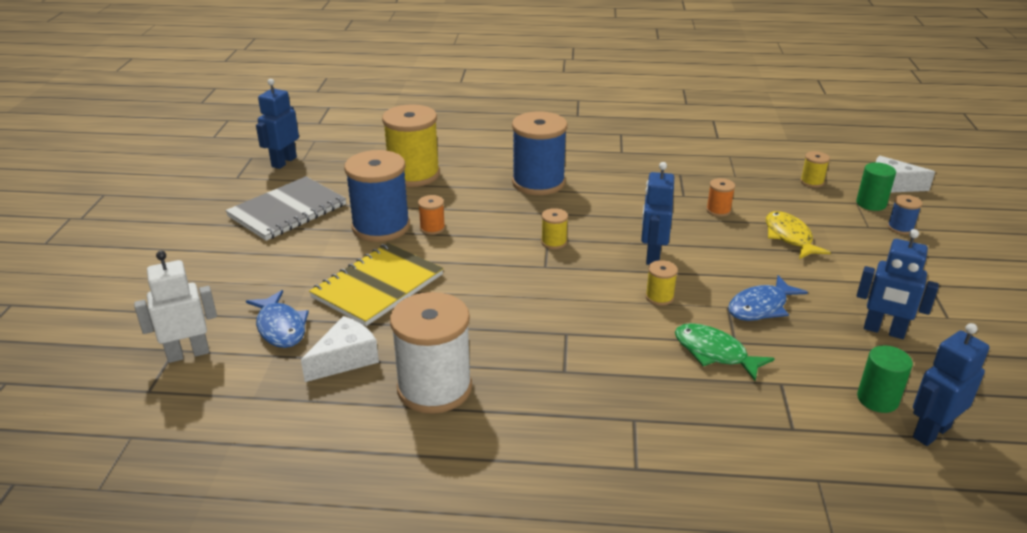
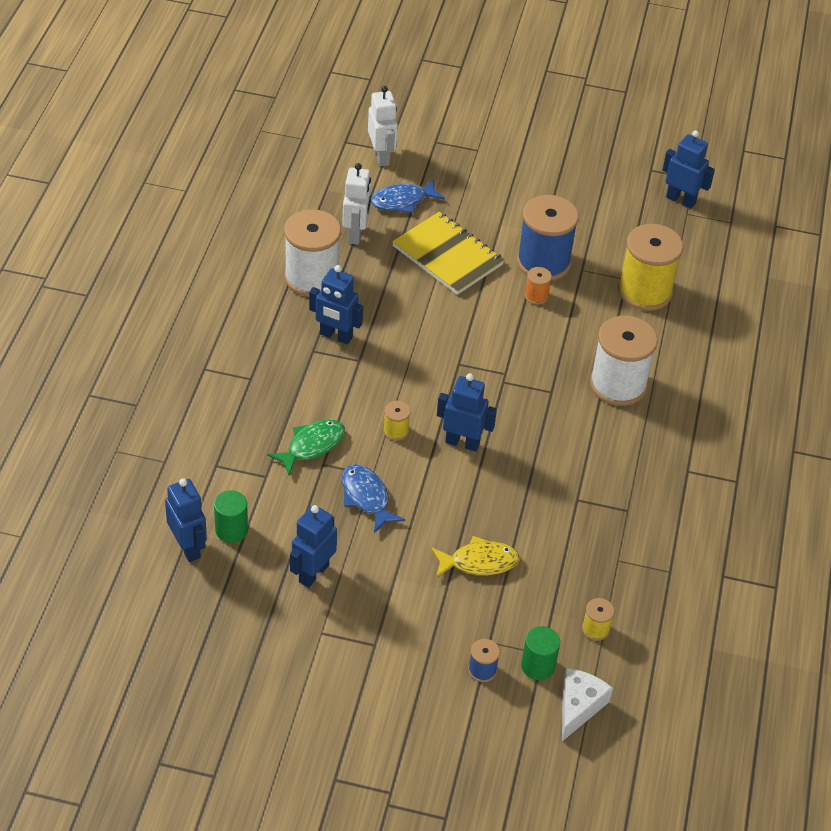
camera: 95 degrees right, 15 degrees up
grey notebook [225,176,346,241] -> none
white cheese [301,316,379,382] -> white robot [342,163,371,245]
blue spool [512,111,567,195] -> white spool [590,316,658,406]
yellow spool [541,208,568,249] -> none
orange spool [706,178,735,217] -> none
none -> blue robot [309,265,363,344]

